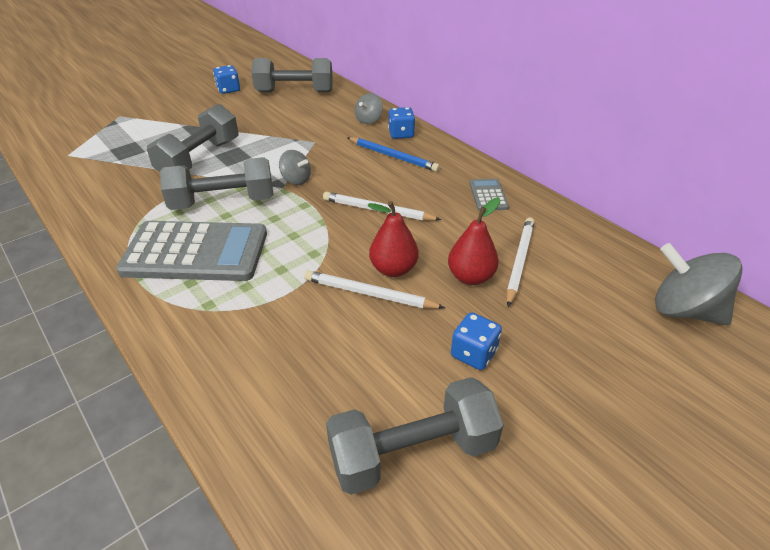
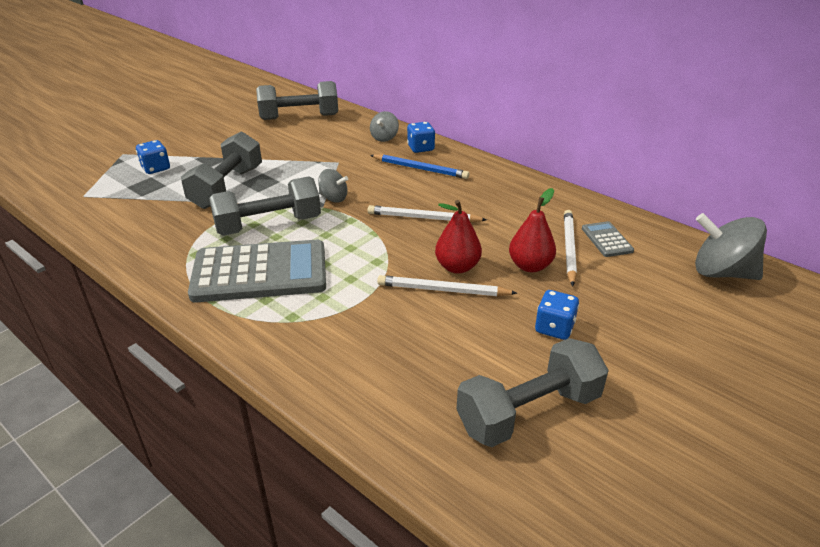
camera: 10 degrees left, 5 degrees down
blue dice [213,65,240,94] -> blue dice moved to [136,140,170,174]
grey calculator [469,179,509,211] -> grey calculator moved to [582,221,634,257]

